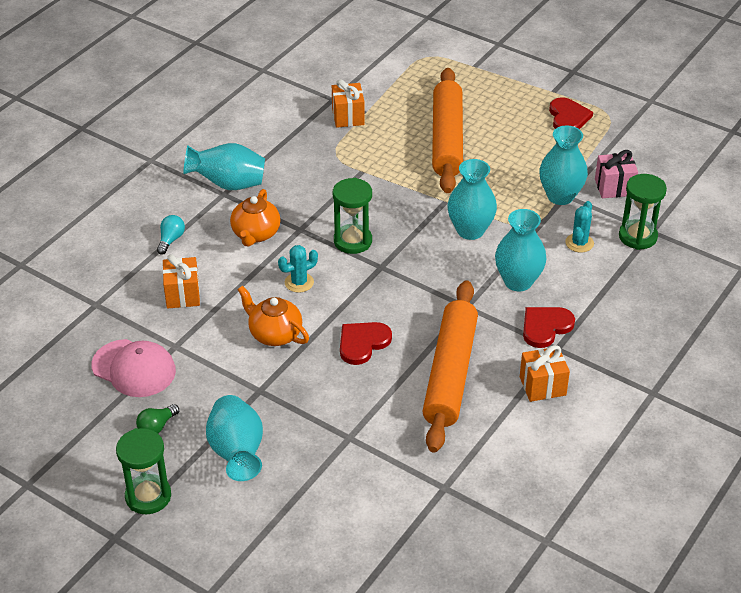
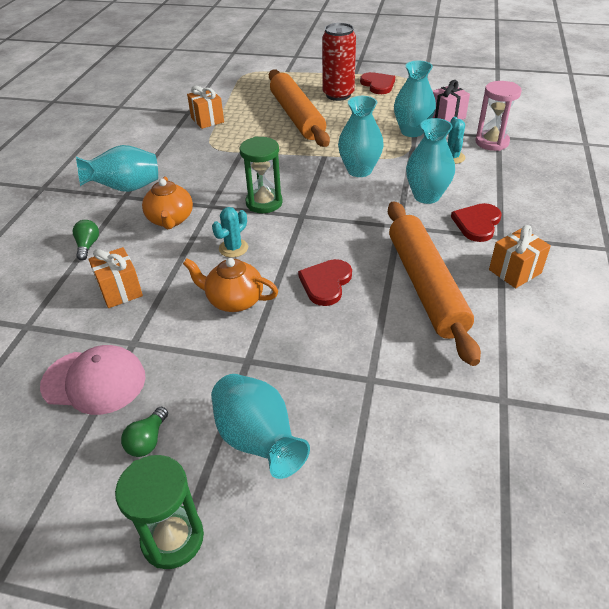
camera: 20 degrees left, 0 degrees up
turquoise light bulb [157,215,185,255] -> green light bulb [73,220,99,260]
green hourglass [619,174,667,250] -> pink hourglass [475,81,522,151]
none -> red can [322,23,356,101]

